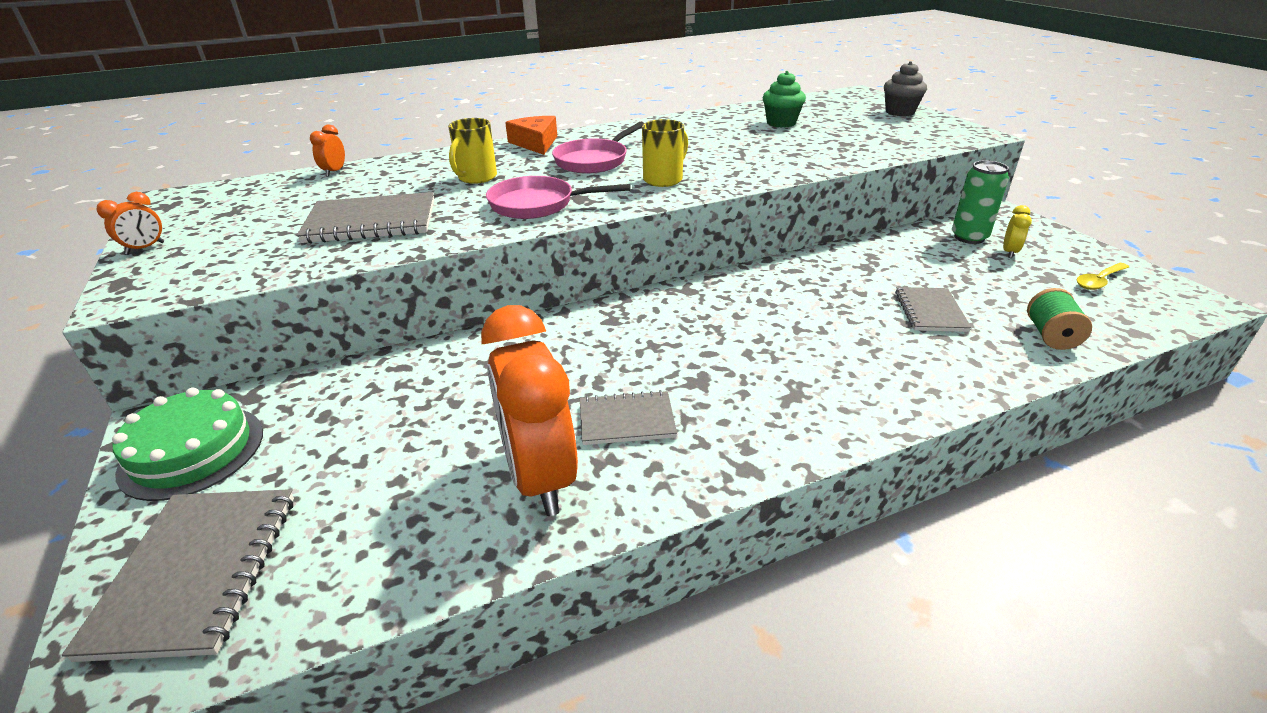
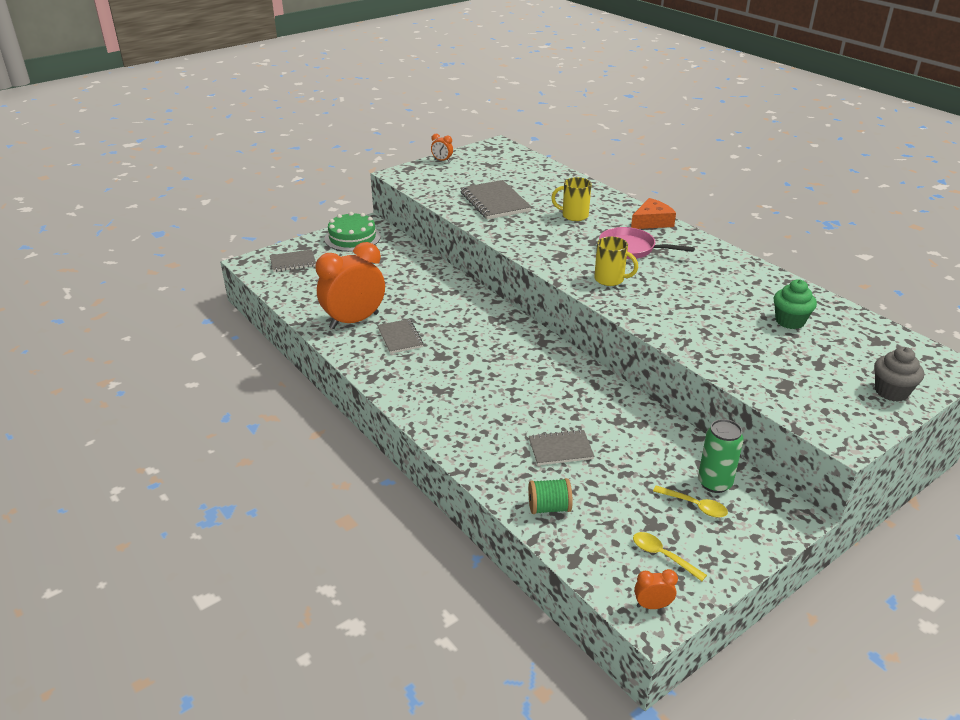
camera: 75 degrees right, 0 degrees up
grey notebook [62,489,294,662] -> grey notebook [270,249,316,272], size x0.62
orange clock [310,124,345,177] -> orange clock moved to [634,569,678,609]
pink pan [486,176,631,219] -> none
yellow clock [1003,205,1032,258] -> yellow spoon [653,485,728,518]

